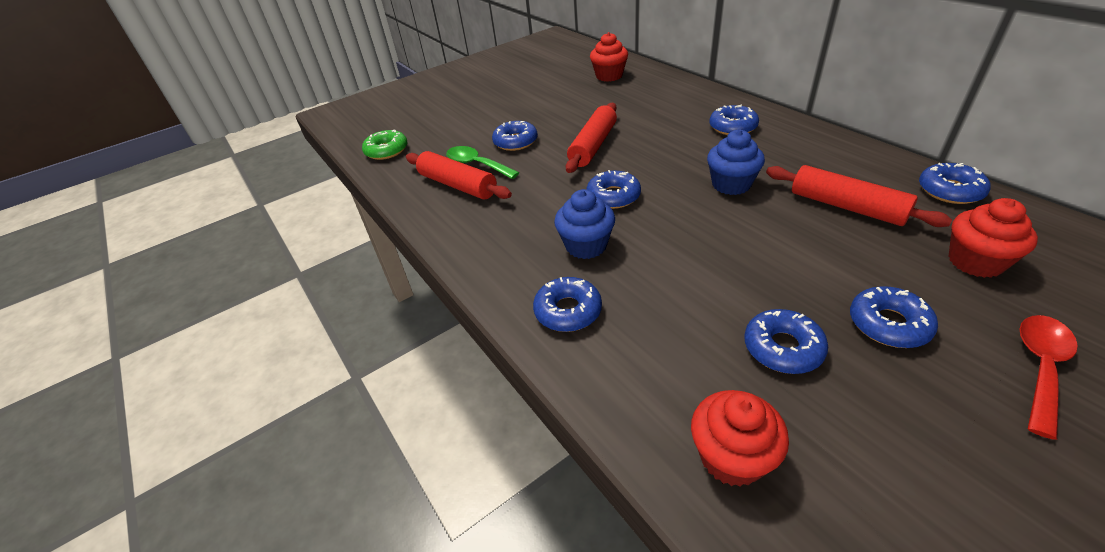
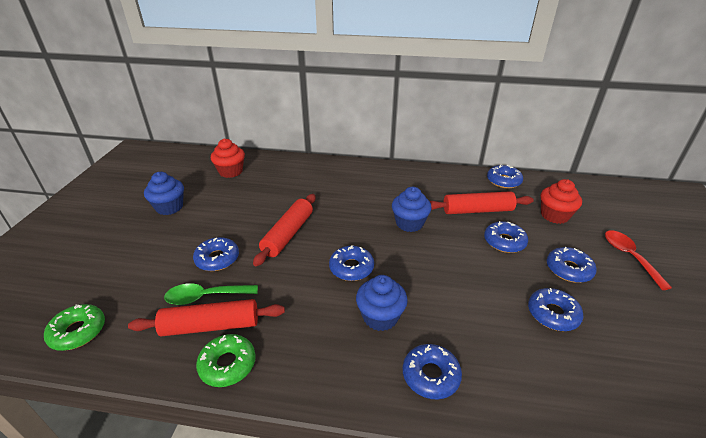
camera: 50 degrees left, 5 degrees down
red rolling pin [566,103,617,173] -> red rolling pin turned 45 degrees clockwise [253,194,316,266]
red cupcake [691,390,789,487] -> none
blue donut [709,105,759,135] -> blue donut moved to [484,221,528,253]
none -> blue cupcake [144,172,184,215]
none -> green donut [196,334,256,387]

